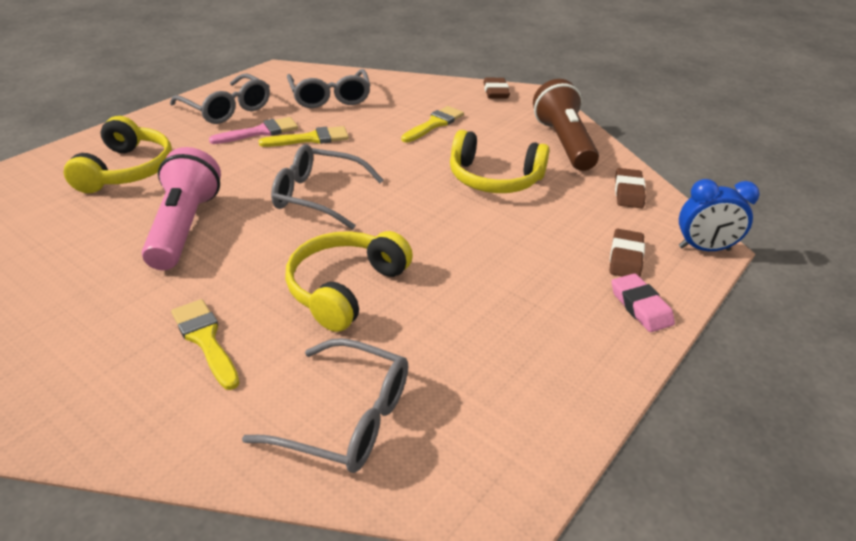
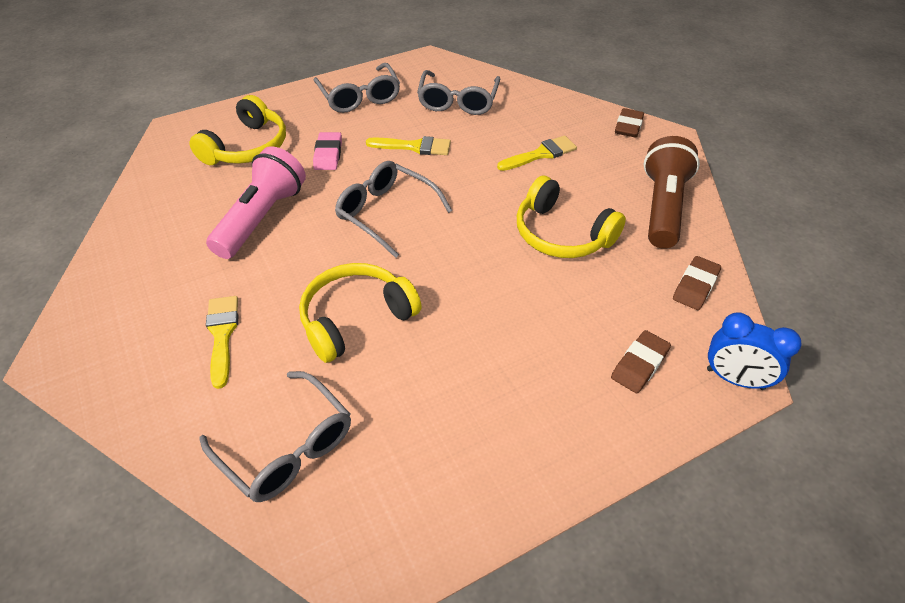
camera: 25 degrees right, 10 degrees up
pink brush [209,117,298,144] -> none
pink eraser [611,273,675,332] -> pink eraser moved to [313,132,342,170]

